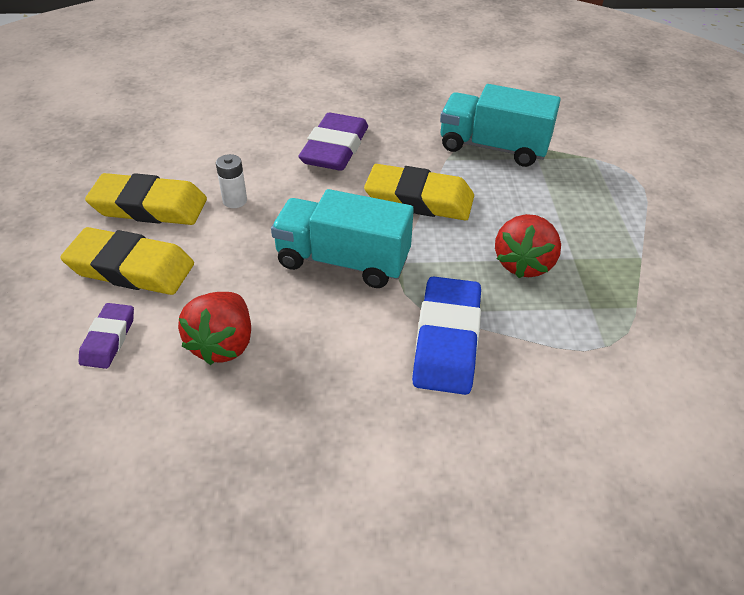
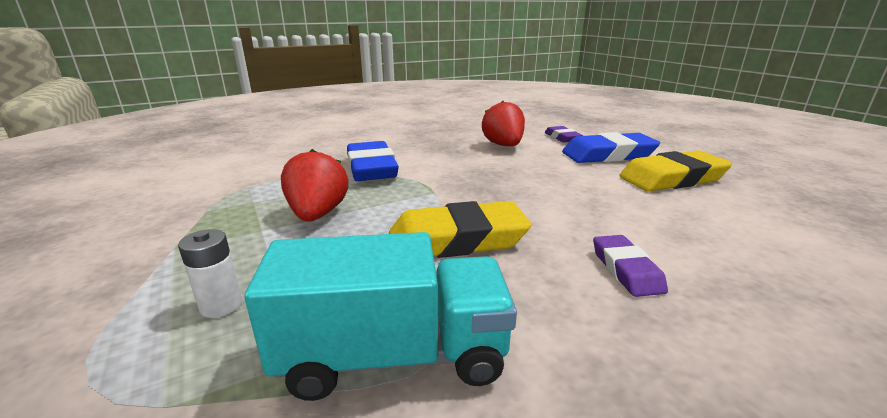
camera: 155 degrees right, 20 degrees down
yellow eraser [60,227,194,295] -> blue eraser [562,132,660,163]
white battery [216,154,247,208] -> white battery moved to [178,229,242,318]
turquoise truck [271,189,414,288] -> none
purple eraser [298,113,368,171] -> purple eraser [593,235,668,297], size x0.56

